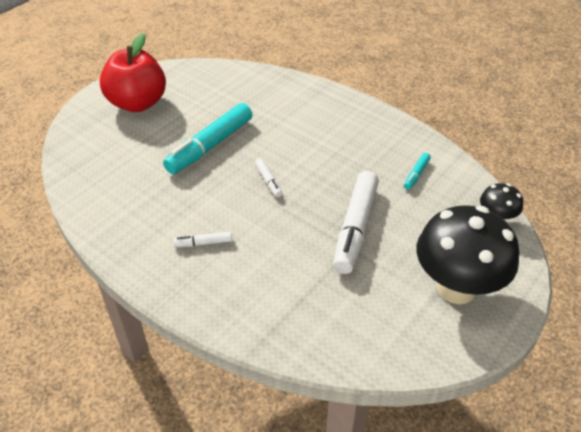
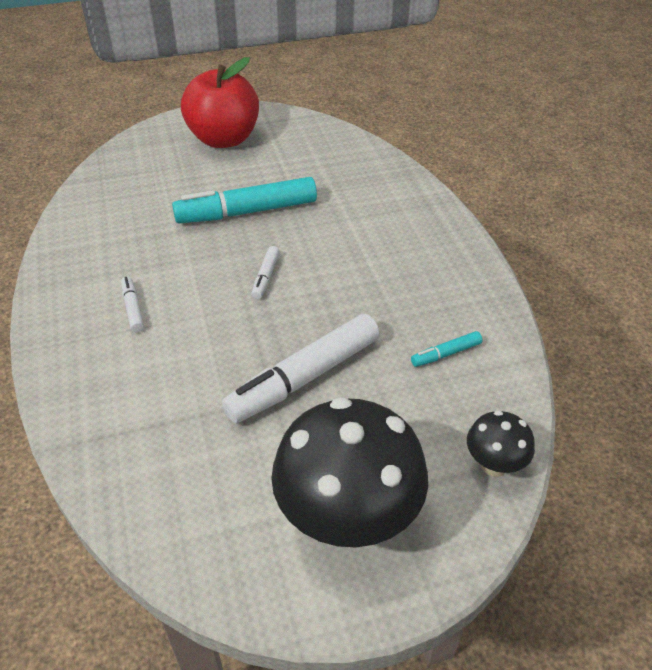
camera: 35 degrees right, 0 degrees up
white marker [174,231,232,247] -> white marker turned 45 degrees clockwise [121,276,144,332]

